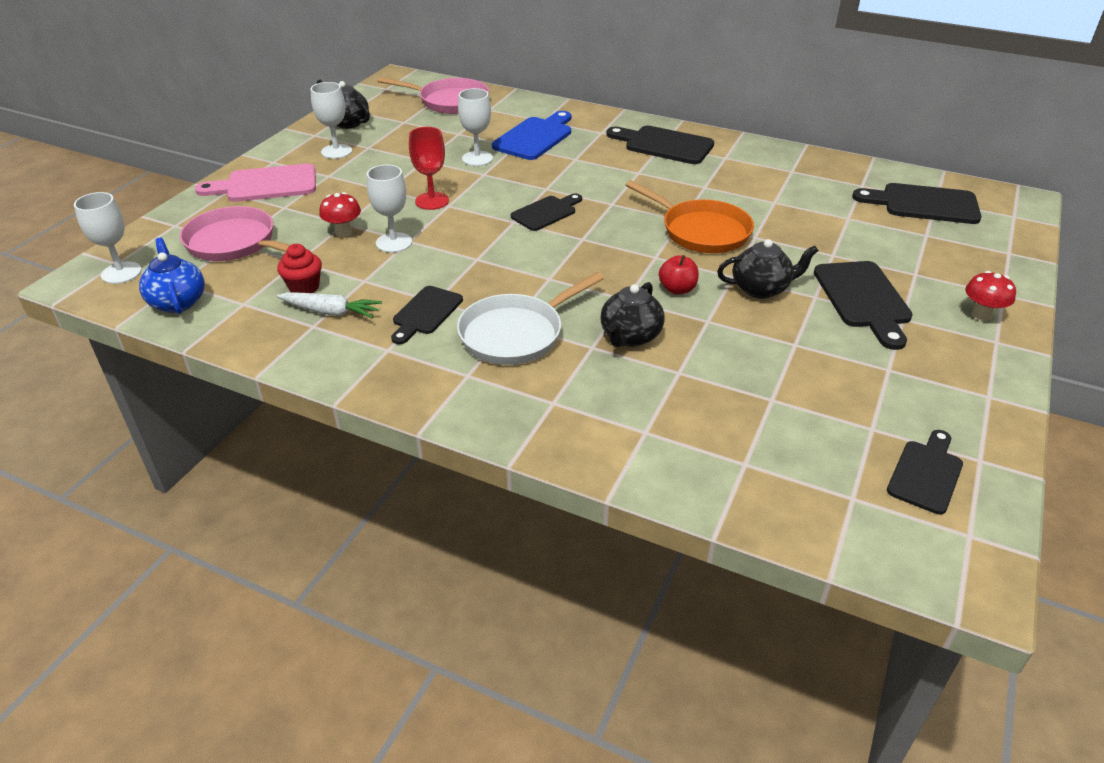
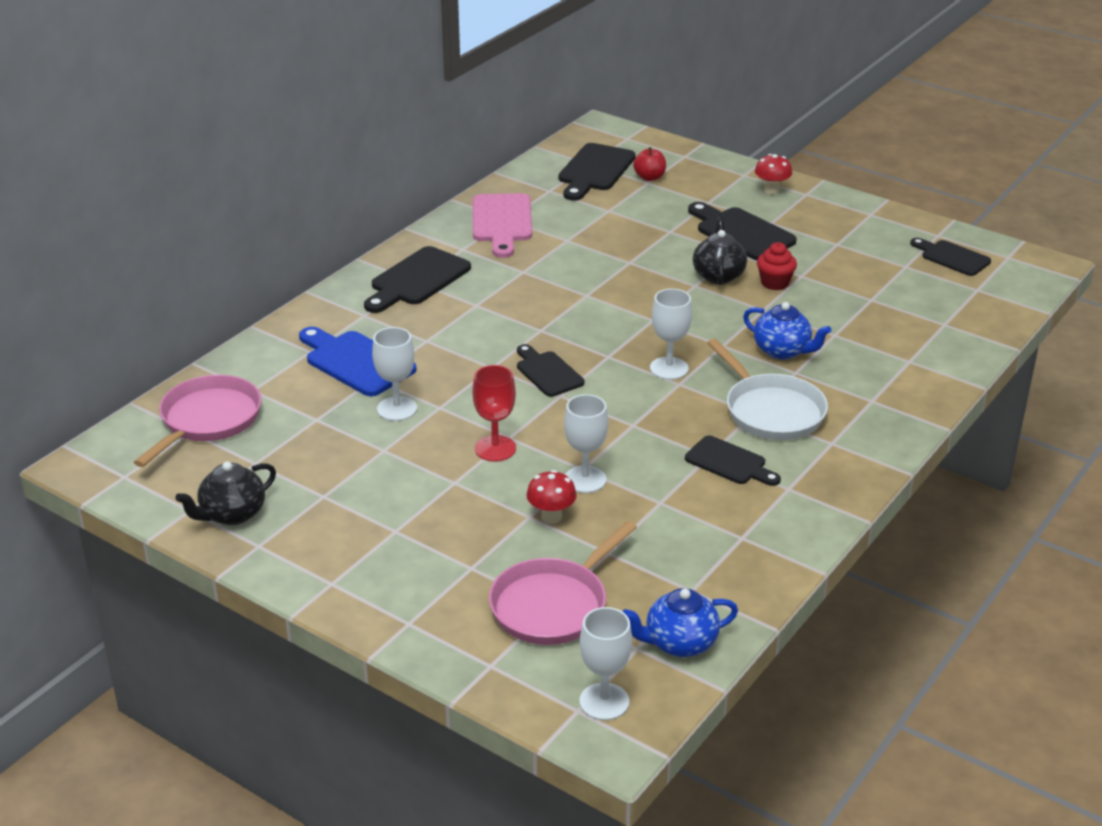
camera: 80 degrees left, 5 degrees down
pink cutting board [195,164,316,202] -> pink cutting board moved to [473,193,532,258]
red cupcake [277,244,322,293] -> red cupcake moved to [757,242,797,290]
white carrot [277,292,382,319] -> none
white goblet [311,82,352,159] -> white goblet moved to [650,289,692,380]
black teapot [600,282,665,347] -> blue teapot [743,302,831,360]
orange pan [626,180,754,253] -> none
red apple [659,255,699,295] -> red apple moved to [633,147,666,181]
black cutting board [814,261,913,350] -> black cutting board turned 135 degrees counterclockwise [688,202,797,260]

